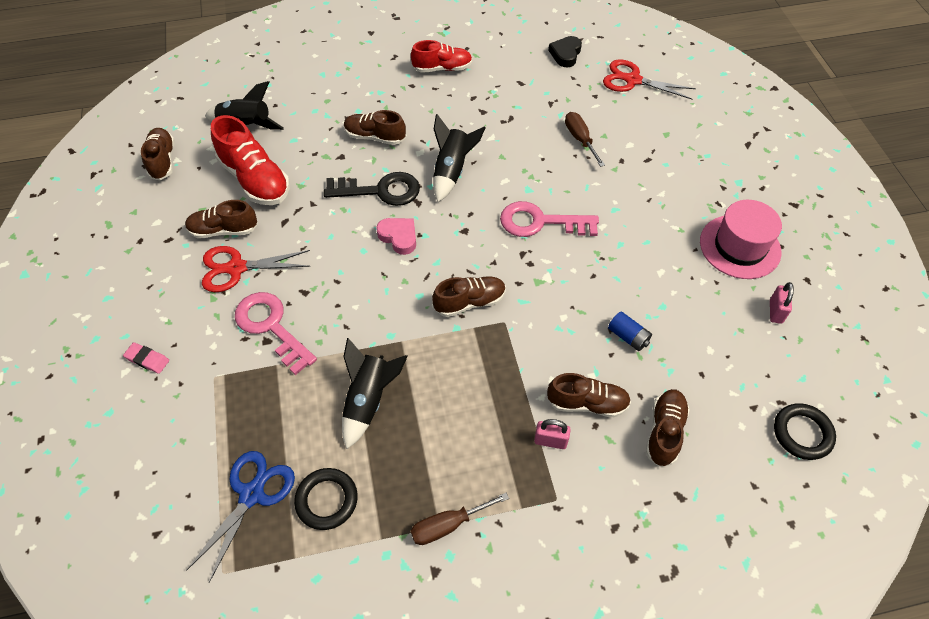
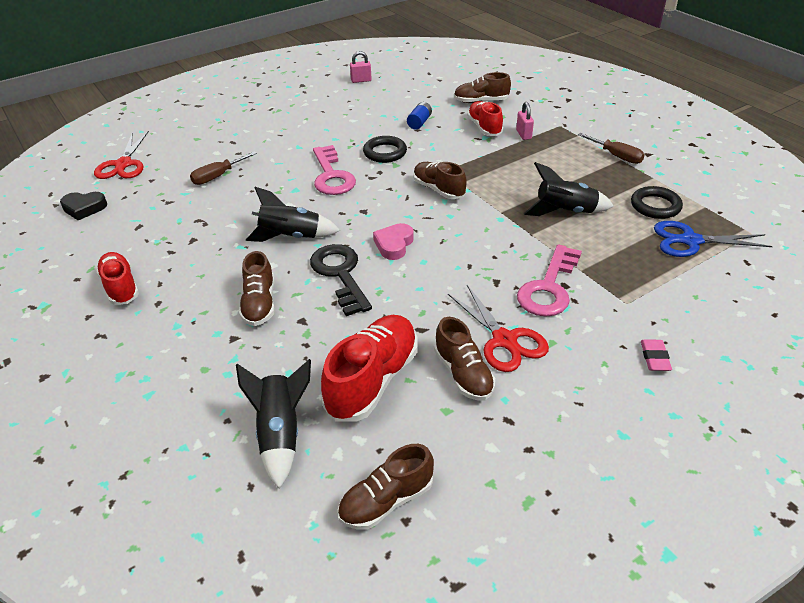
camera: 110 degrees left, 15 degrees down
brown shoe [547,373,631,417] -> red shoe [467,101,503,136]
pink hat [700,200,782,279] -> none
black ring [774,403,836,460] -> black ring moved to [363,136,407,163]

